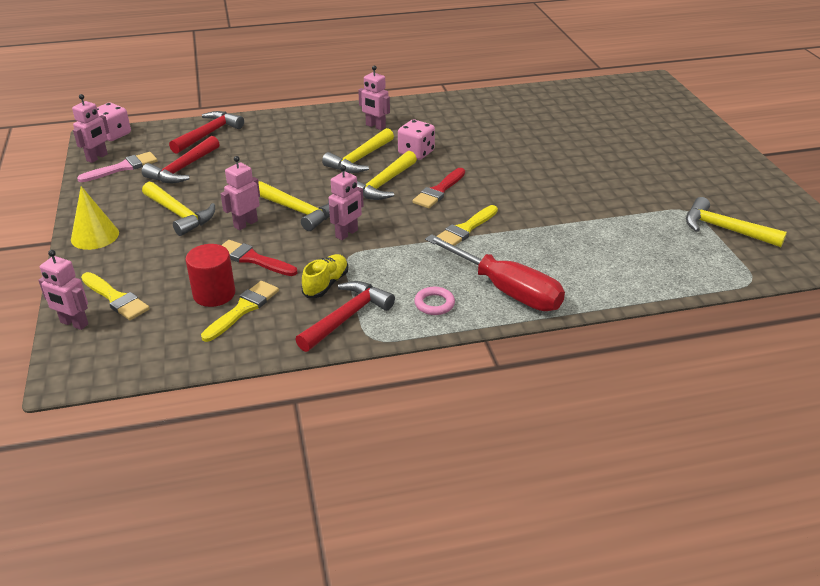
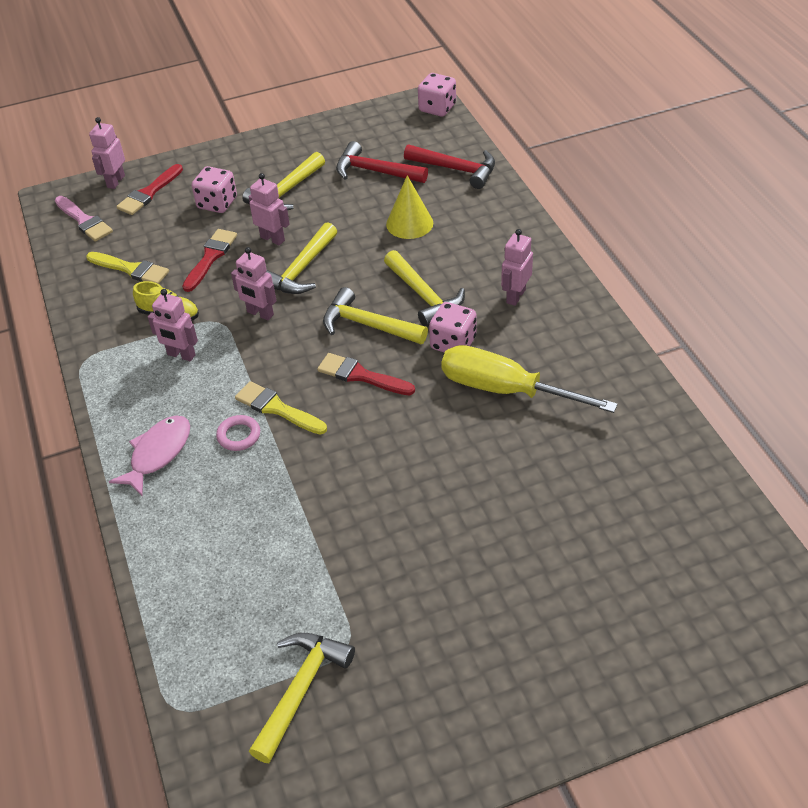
camera: 85 degrees right, 10 degrees up
yellow cone [71,186,119,250] -> yellow cone moved to [386,175,433,239]
pink robot [72,94,110,163] -> pink robot moved to [148,289,198,361]
pink brush [77,152,158,182] -> pink brush moved to [55,196,113,241]
yellow brush [81,272,150,320] -> red brush [116,164,183,215]
red cylinder [185,244,235,307] -> none
red hammer [295,281,395,352] -> none
yellow hammer [322,128,394,173] -> yellow hammer turned 150 degrees counterclockwise [384,250,465,327]
pink ring [414,287,455,315] -> pink ring moved to [216,415,260,451]
red screwdriver [425,234,565,311] -> pink fish [109,416,190,496]
none -> pink dice [192,166,237,213]
none -> yellow screwdriver [441,345,618,413]

